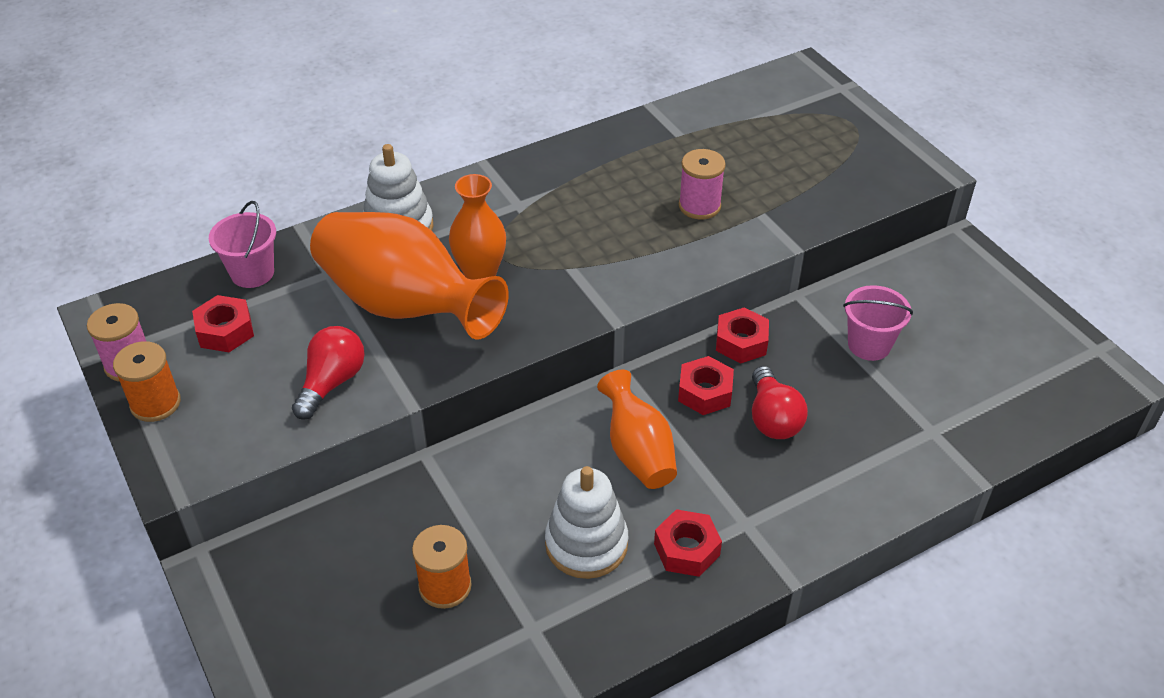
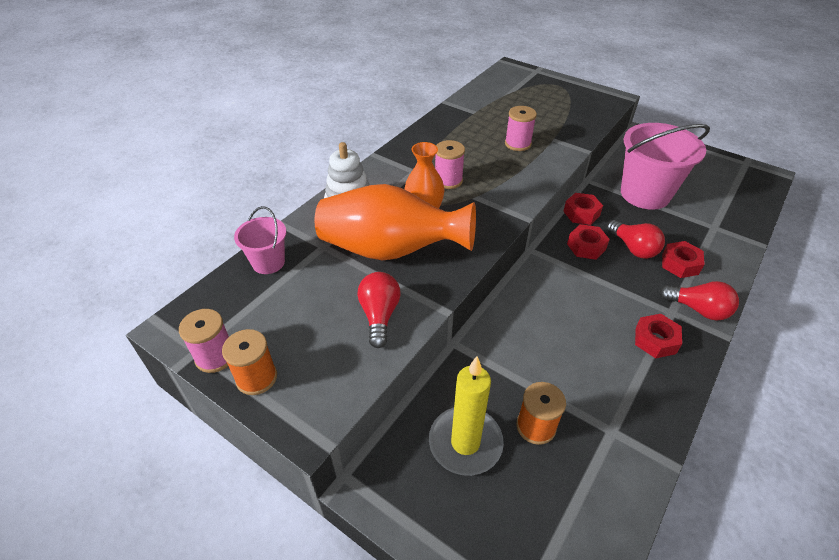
camera: 25 degrees left, 0 degrees up
red nut [192,295,254,352] -> red nut moved to [662,241,704,278]
white stacking toy [545,466,628,579] -> none
orange vase [597,370,677,489] -> none
pink bucket [843,285,913,361] -> pink bucket [621,123,710,210], size x1.89
none -> yellow candle [429,356,504,476]
none -> pink spool [435,140,465,189]
none -> red light bulb [659,281,739,320]

